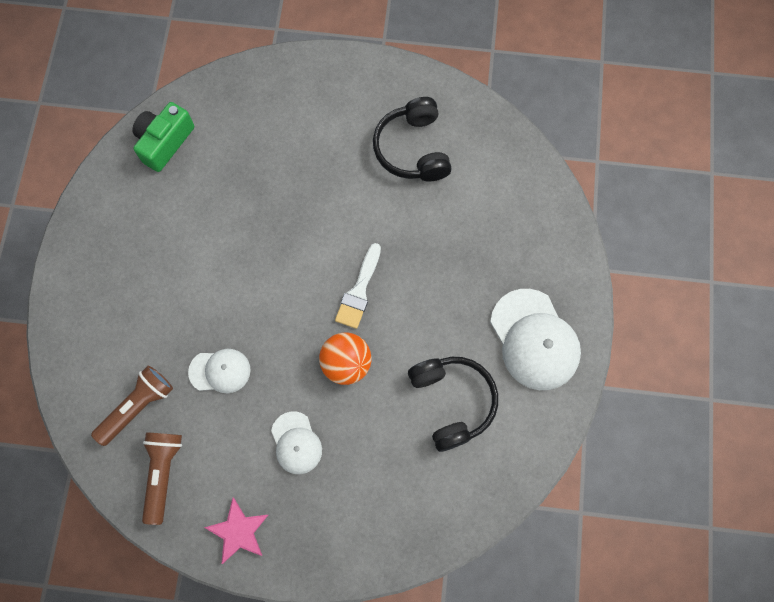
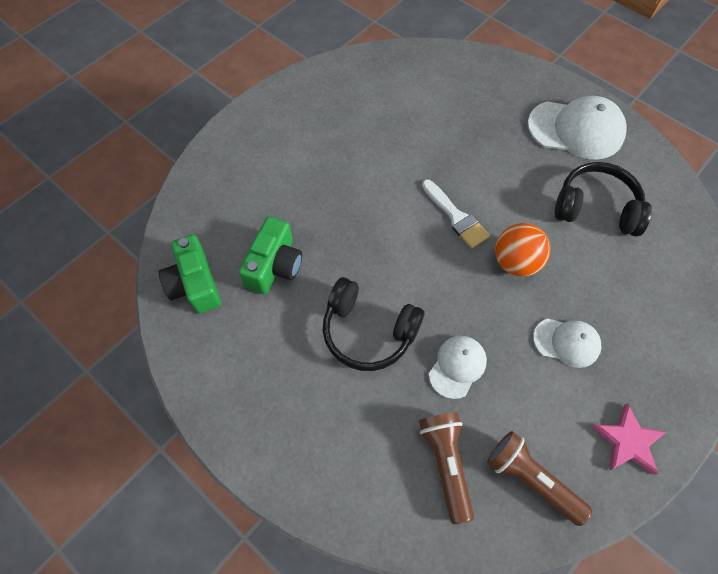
camera: 55 degrees left, 10 degrees down
black headphones [373,97,452,181] -> black headphones moved to [323,277,424,371]
none -> green camera [239,216,302,294]

